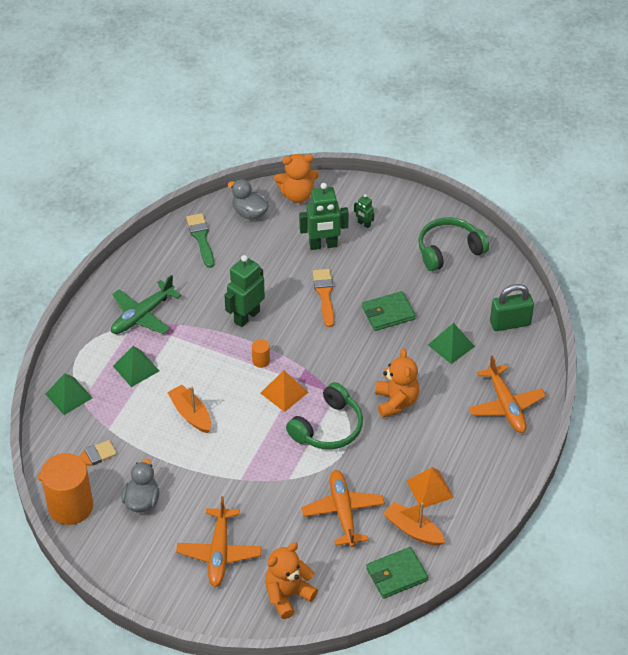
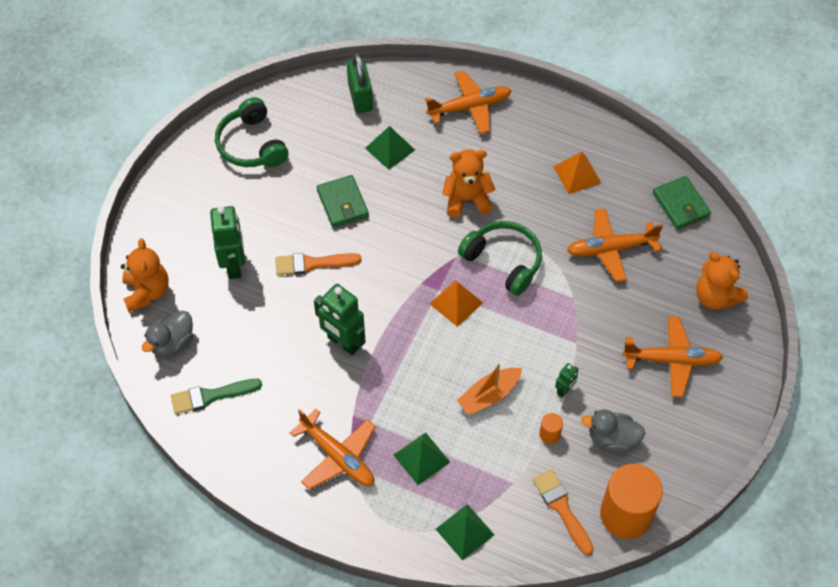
camera: 90 degrees left, 10 degrees up
green plane [111,275,181,334] -> orange plane [290,408,376,490]
orange cylinder [252,339,270,368] -> orange cylinder moved to [539,413,563,444]
green robot [354,194,374,228] -> green robot moved to [555,363,578,398]
orange boat [383,502,445,546] -> none

